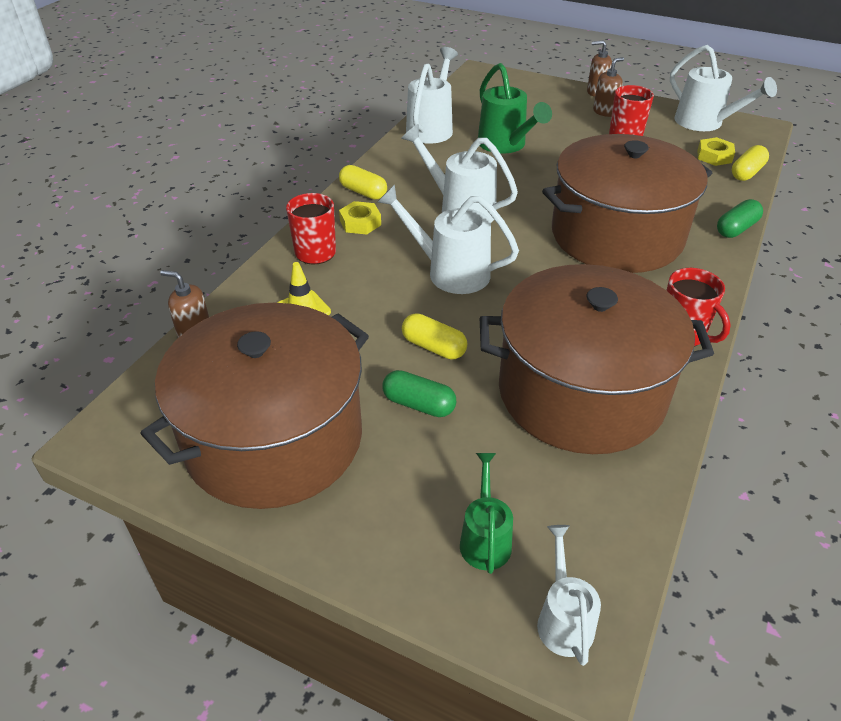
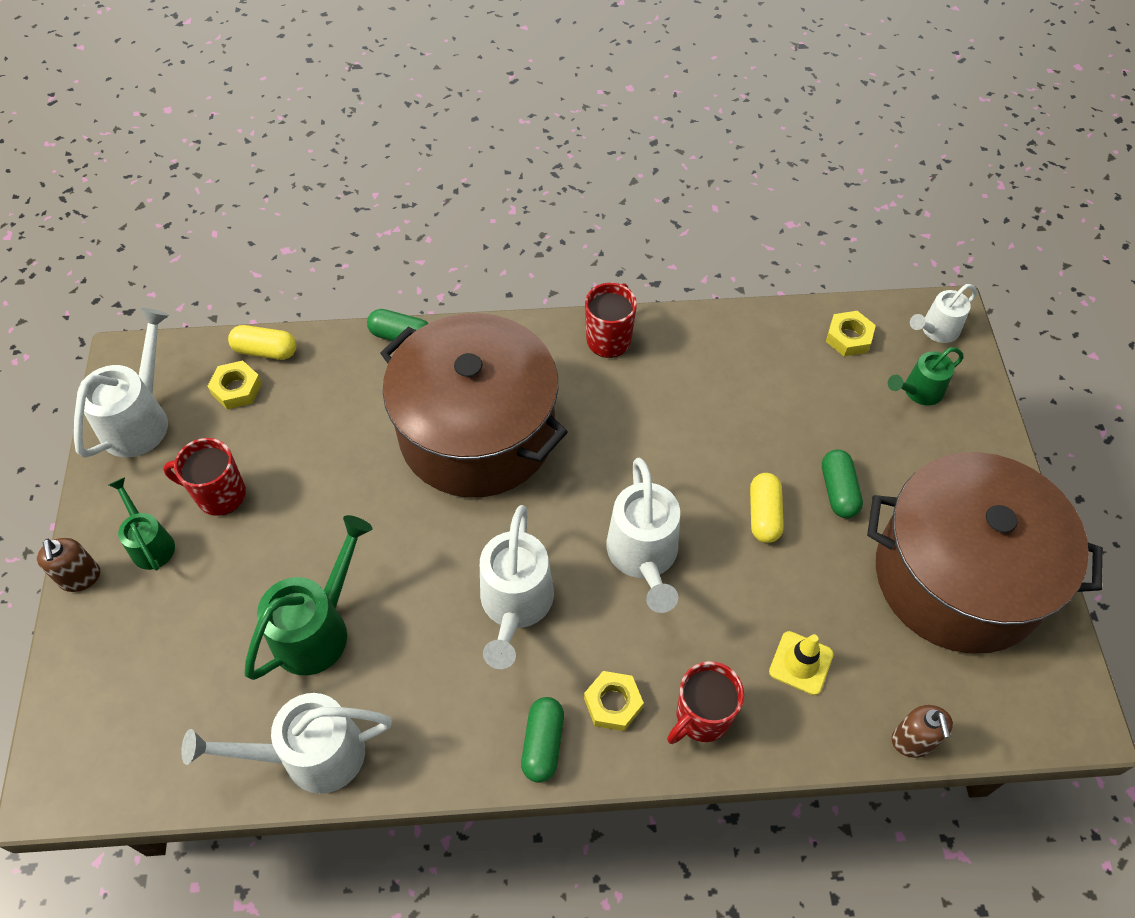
camera: 120 degrees left, 15 degrees up
yellow capsule [339,165,387,200] -> green capsule [521,697,564,783]
brown pot [479,264,714,454] -> none
brown soap dispenser [593,57,624,117] -> green watering can [109,477,175,570]
none -> yellow nut [826,311,876,356]

